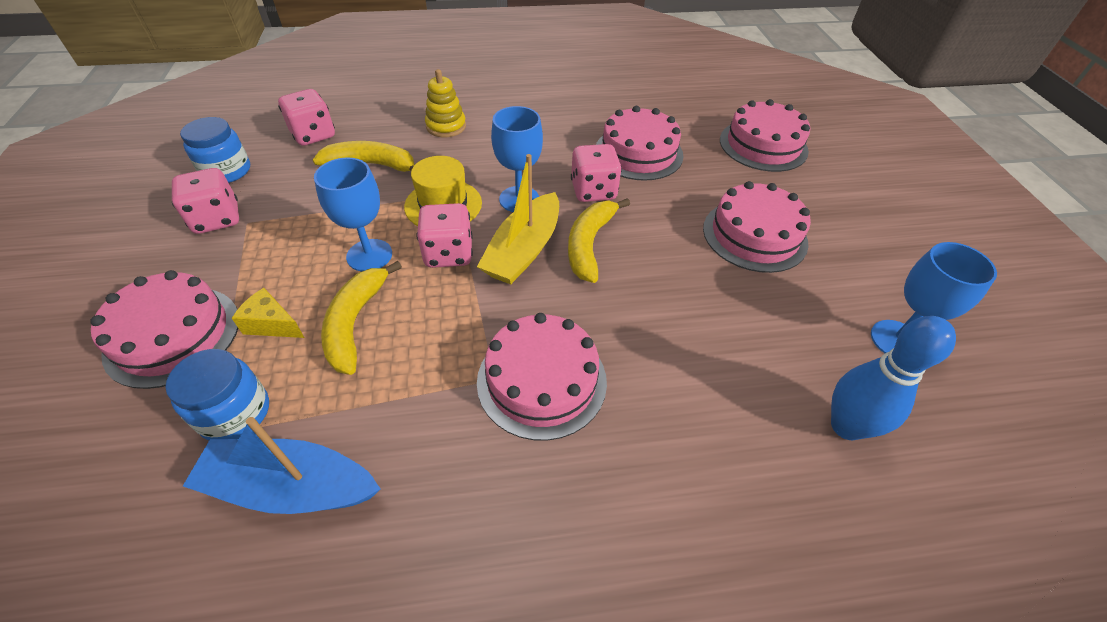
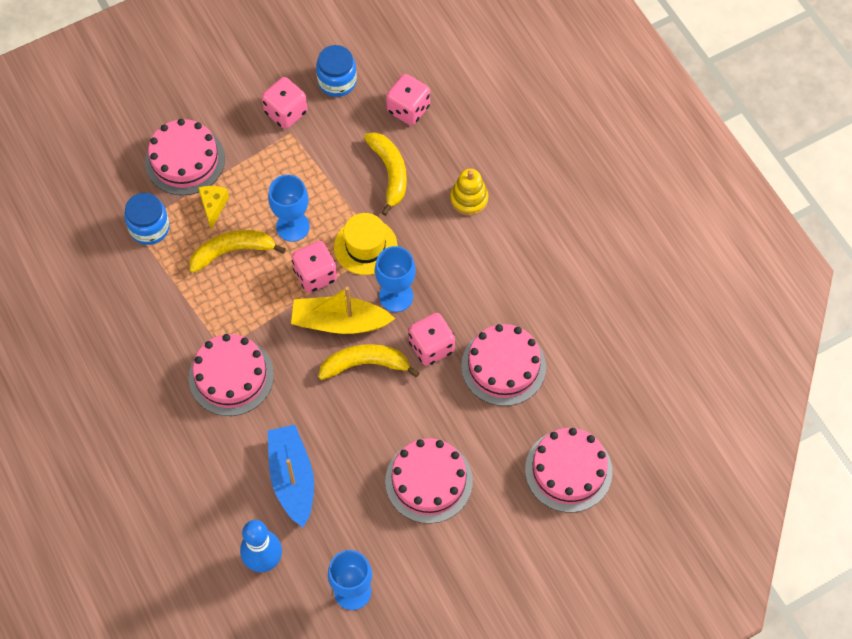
camera: 70 degrees right, 15 degrees up
blue boat [183,417,381,514] -> blue boat moved to [268,425,314,527]

